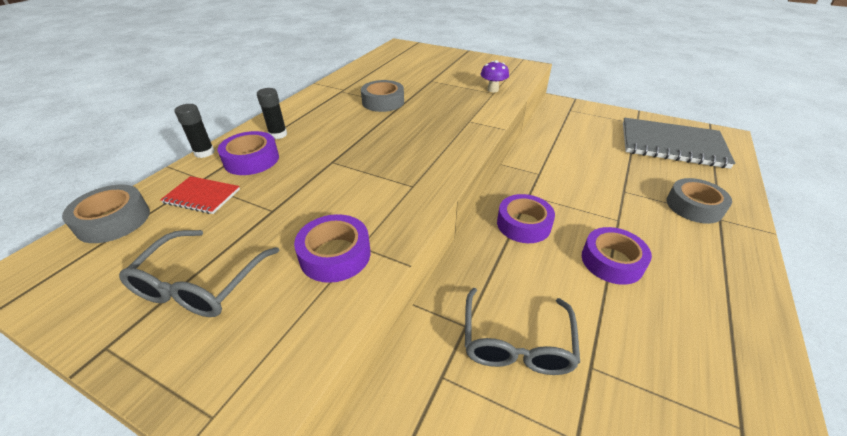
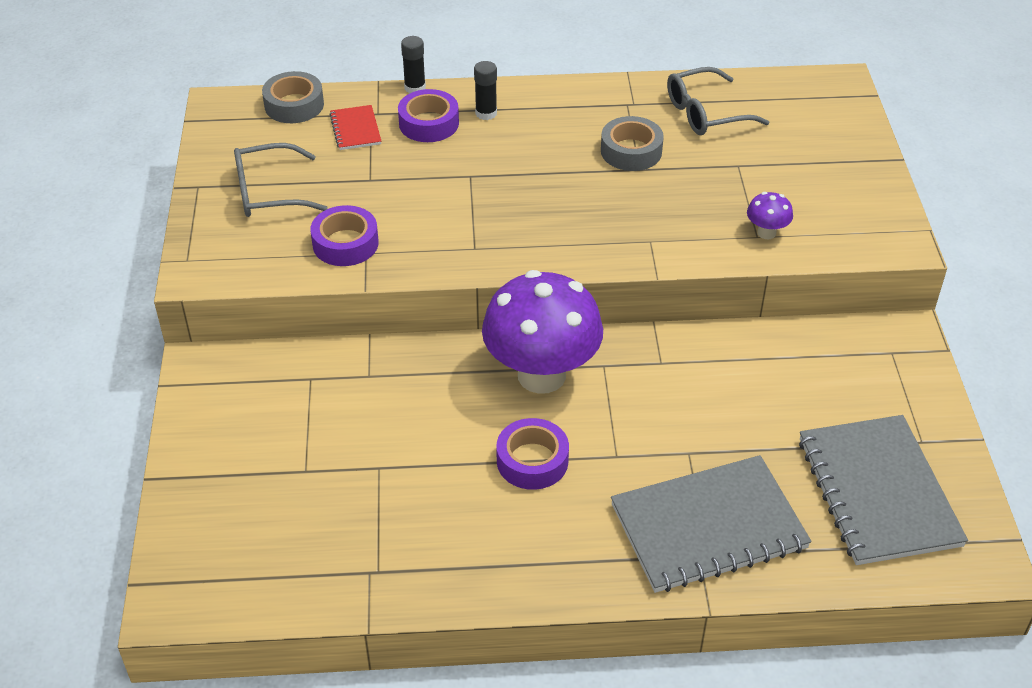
camera: 60 degrees right, 5 degrees up
grey glasses [465,288,580,375] -> grey glasses moved to [667,67,769,135]
purple tape [497,194,555,243] -> purple mushroom [482,270,603,394]
grey tape [666,178,732,224] -> grey notebook [611,455,812,593]

